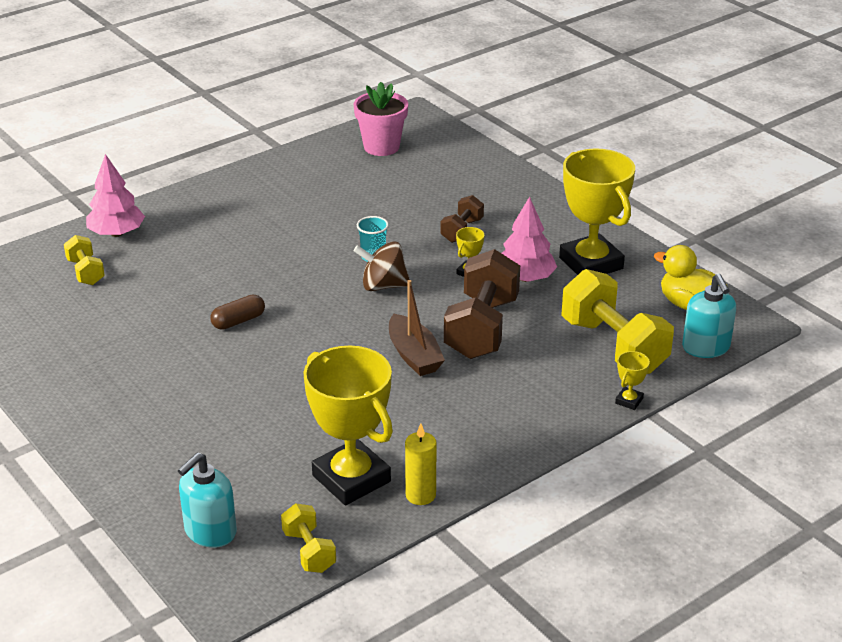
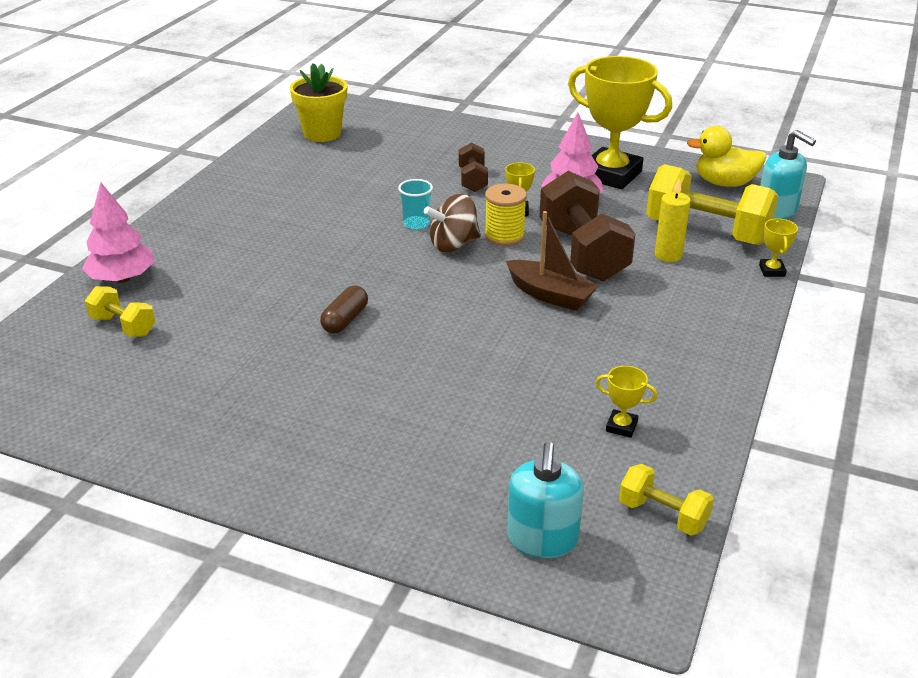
camera: 30 degrees left, 0 degrees up
yellow trophy [303,345,393,505] -> yellow trophy [595,366,658,438], size x0.40
pink flower pot [353,82,408,156] -> yellow flower pot [290,63,347,142]
yellow candle [405,423,437,505] -> yellow candle moved to [655,179,691,262]
none -> yellow spool [484,184,527,246]

